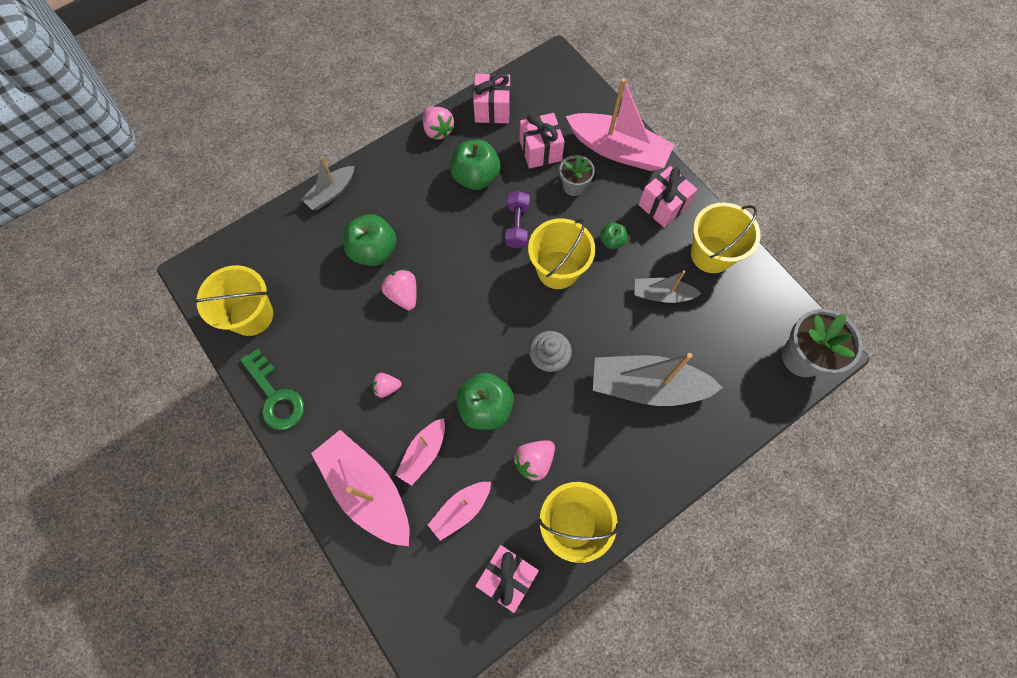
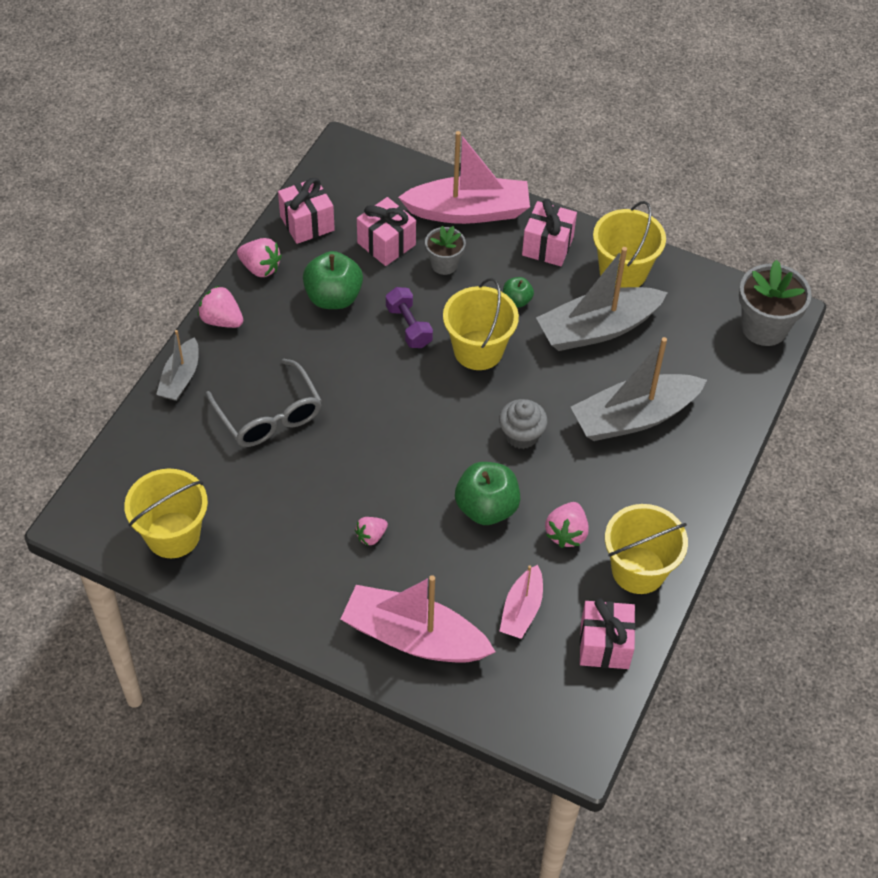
camera: 30 degrees left, 15 degrees down
green key [240,349,305,430] -> none
green apple [344,214,397,266] -> grey glasses [206,359,322,447]
pink strawberry [382,269,417,310] -> pink strawberry moved to [198,285,243,328]
pink boat [395,418,445,486] -> none
grey boat [634,270,702,303] -> grey boat [536,247,668,351], size x1.81

